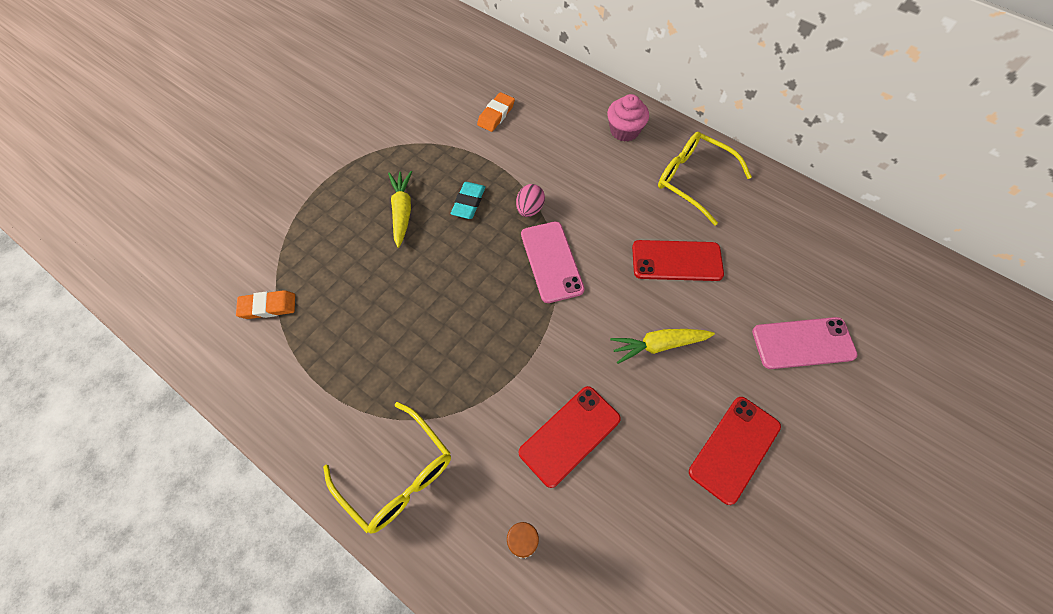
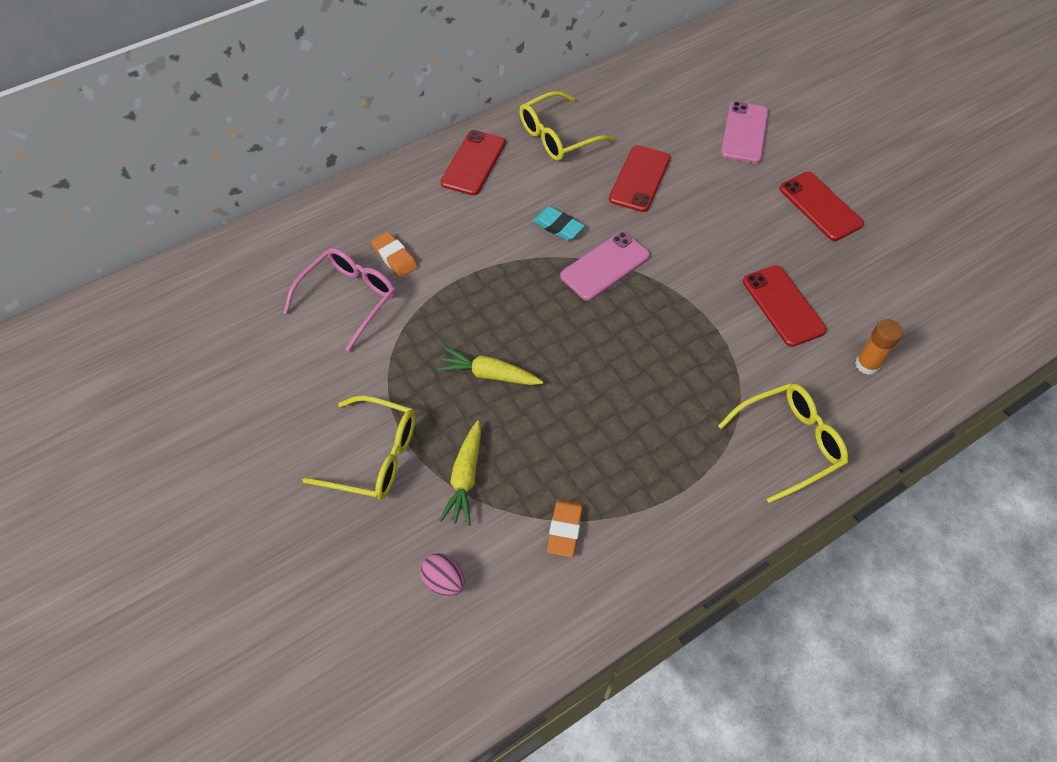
camera: 70 degrees left, 5 degrees down
turquoise eraser [451,182,485,219] -> turquoise eraser moved to [533,206,585,241]
pink egg [516,184,545,217] -> pink egg moved to [421,553,465,596]
pink phone [521,221,585,303] -> pink phone turned 45 degrees counterclockwise [560,231,650,301]
pink cupcake [607,94,649,142] -> red phone [441,130,506,195]
yellow carrot [610,329,715,364] -> yellow carrot moved to [439,421,481,526]
none -> pink glasses [283,248,396,352]
none -> yellow glasses [302,396,415,500]

